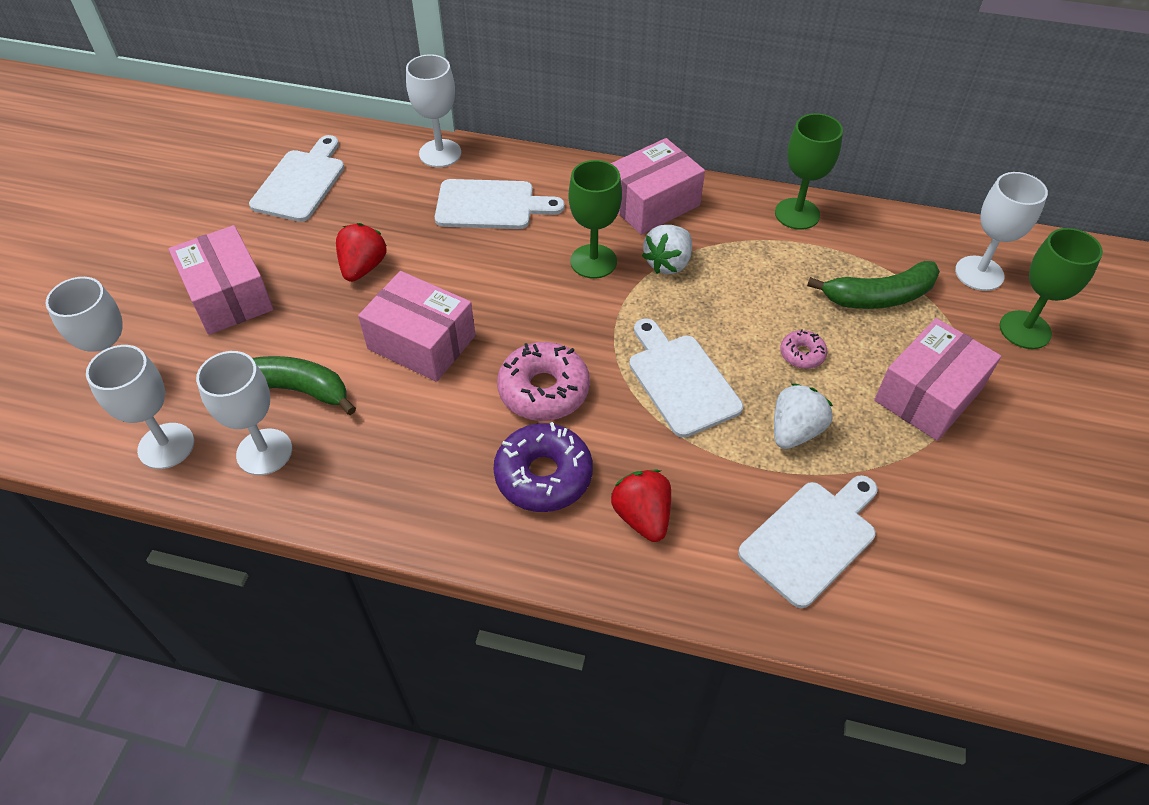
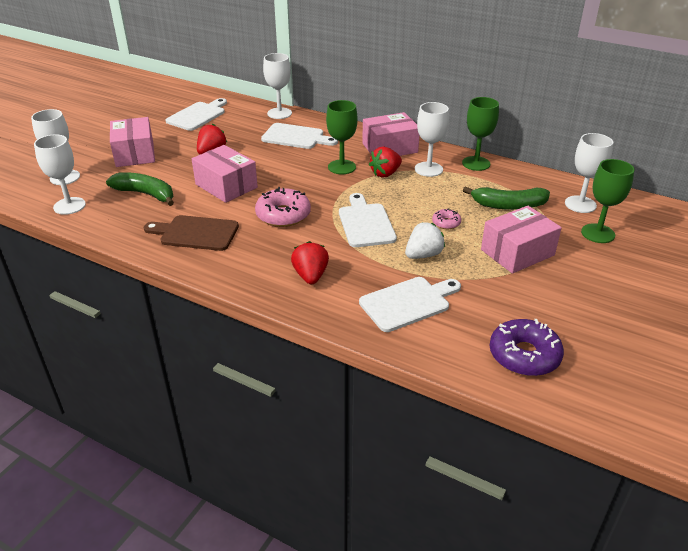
camera: 15 degrees right, 15 degrees down
white goblet [196,351,292,475] -> white goblet moved to [415,102,449,177]
purple donut [493,422,593,512] -> purple donut moved to [489,319,564,376]
white strawberry [642,225,692,274] -> red strawberry [369,147,402,178]
none -> brown cutting board [144,215,239,251]

